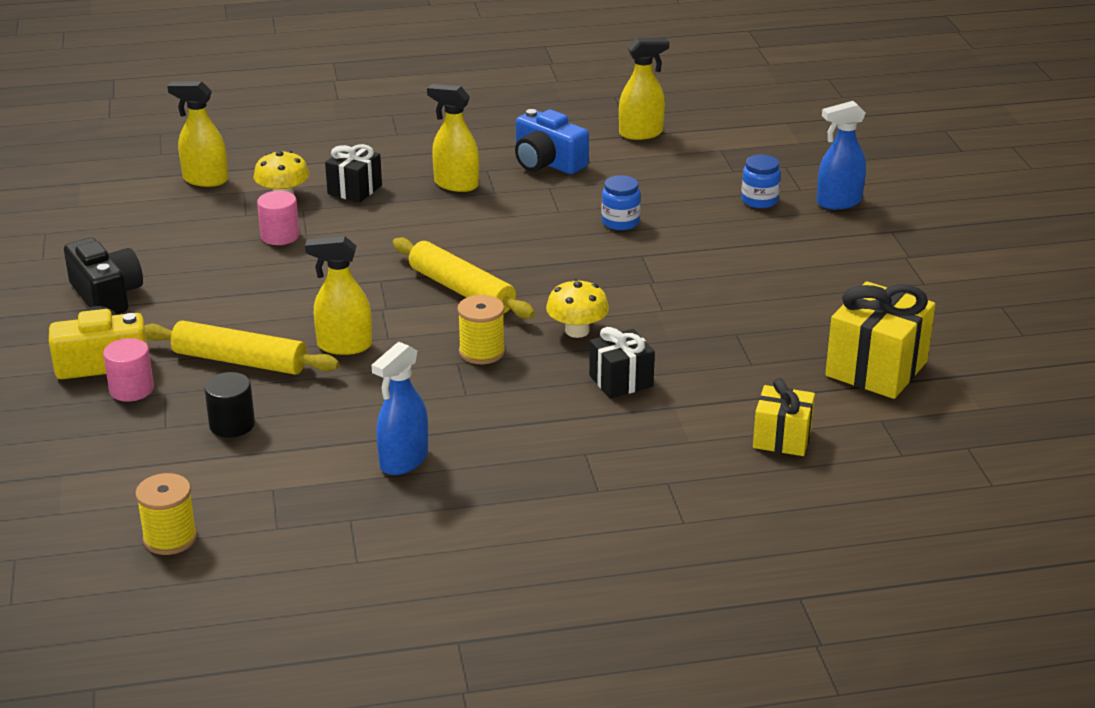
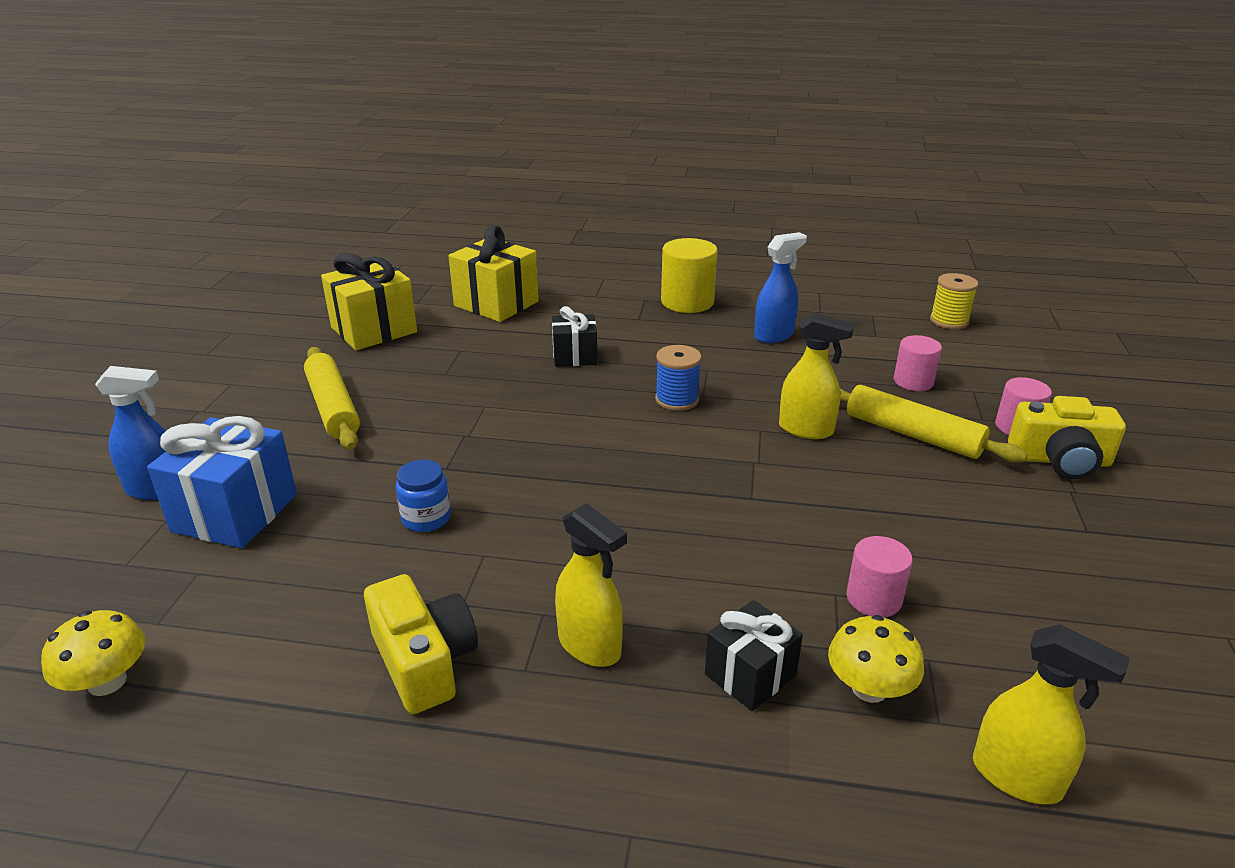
camera: 160 degrees left, 0 degrees up
black camera [64,238,143,314] -> none
black cylinder [204,372,255,438] -> pink cylinder [894,335,942,391]
yellow rolling pin [392,237,535,319] -> yellow rolling pin moved to [304,347,360,450]
yellow spool [457,295,505,364] -> blue spool [655,345,702,411]
blue camera [515,109,589,174] -> yellow camera [364,574,478,714]
yellow mushroom [546,279,609,338] -> yellow mushroom moved to [41,610,145,696]
yellow spray bottle [619,38,669,140] -> none
blue jar [741,155,781,208] -> blue gift [147,416,297,548]
yellow gift [753,378,815,456] -> yellow gift [449,225,539,322], size x1.65
none -> yellow cylinder [661,238,718,313]

